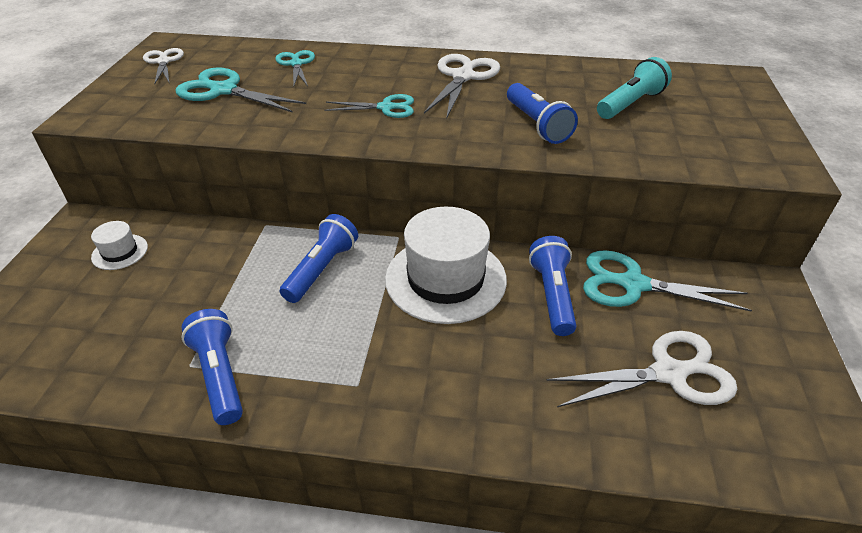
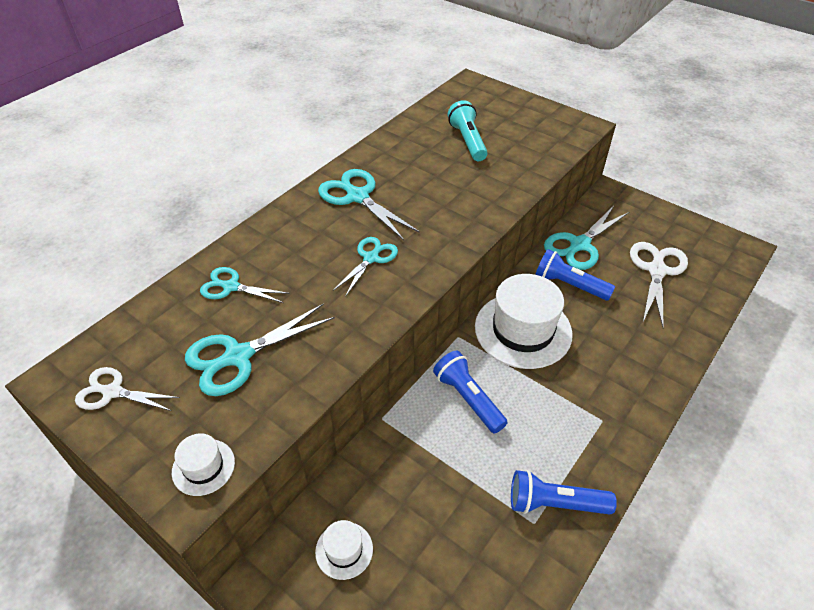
camera: 60 degrees left, 5 degrees up
white scissors [424,54,500,119] -> turquoise scissors [318,169,420,240]
blue flashlight [507,83,578,144] -> none
none -> white hat [172,433,235,496]

